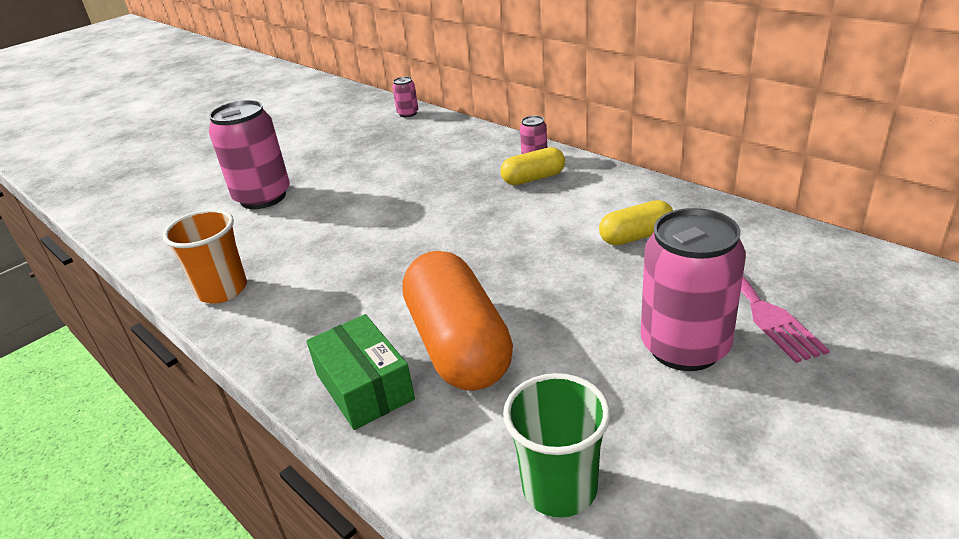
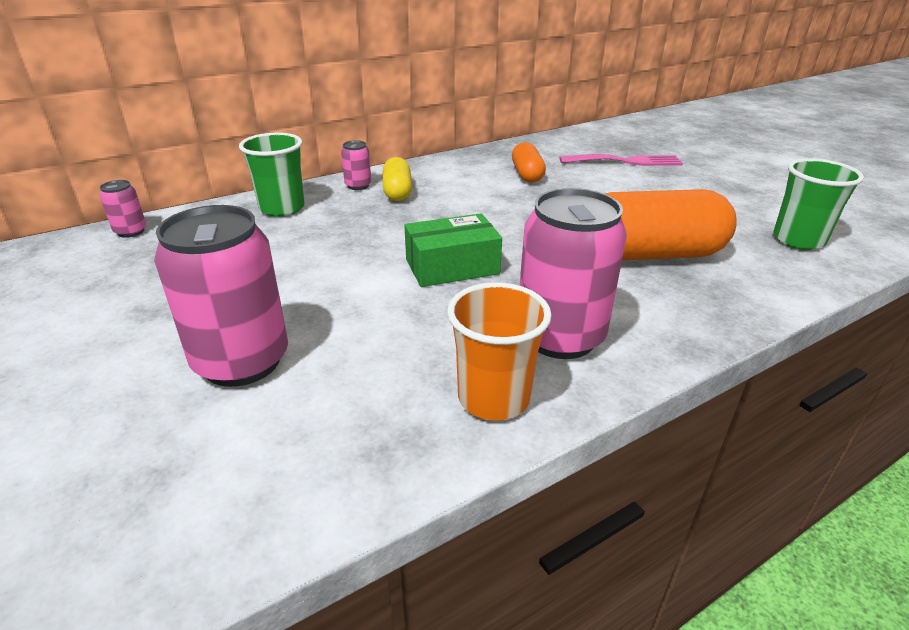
camera: 80 degrees left, 0 degrees up
green box [306,314,415,430] -> green box moved to [405,213,502,287]
yellow capsule [599,200,673,245] -> orange capsule [512,142,546,183]
pink can [641,208,746,371] -> pink can moved to [520,188,627,359]
none -> green cup [239,133,305,217]

